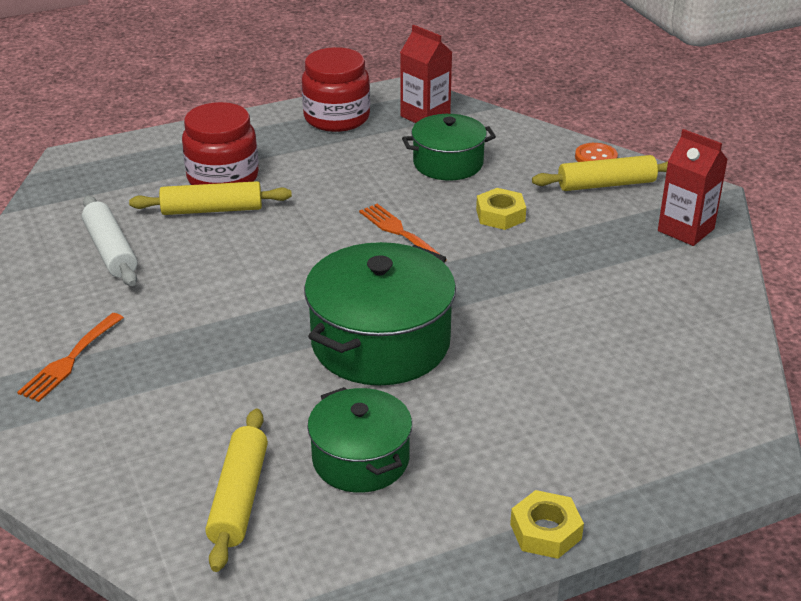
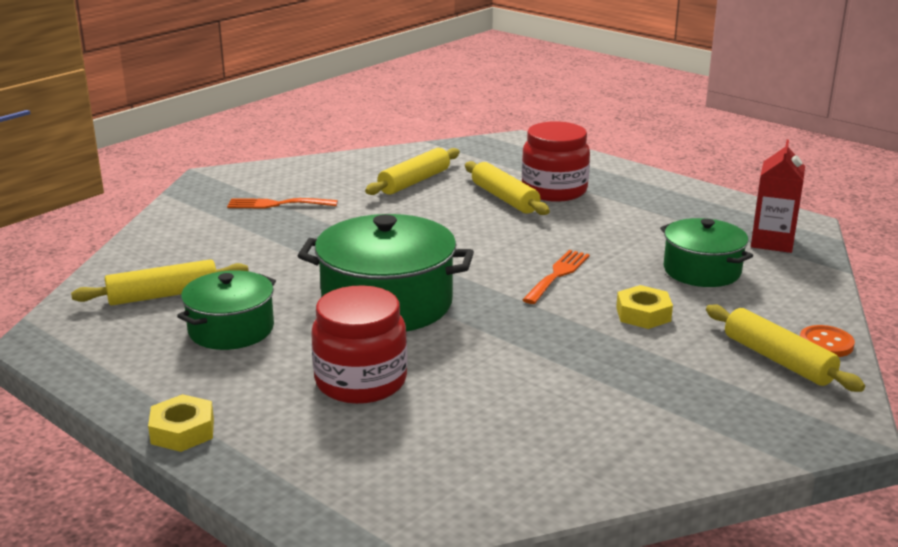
camera: 65 degrees right, 10 degrees down
white rolling pin [82,195,137,286] -> yellow rolling pin [365,148,460,195]
red jar [302,47,370,132] -> red jar moved to [311,285,407,404]
red carton [658,129,728,246] -> none

